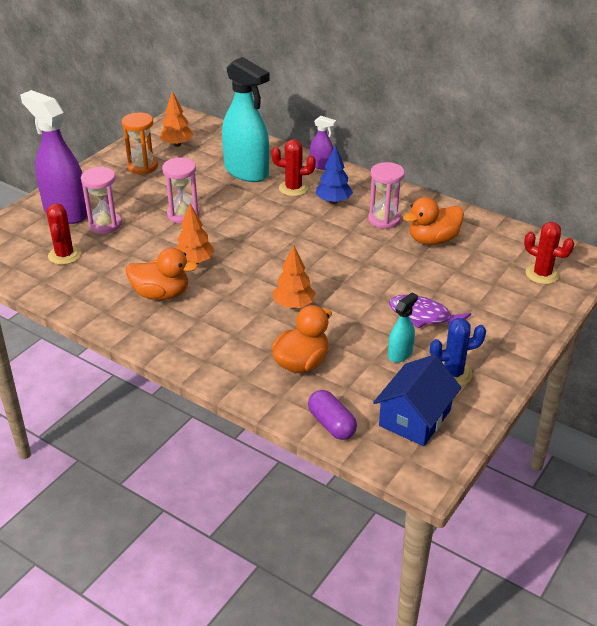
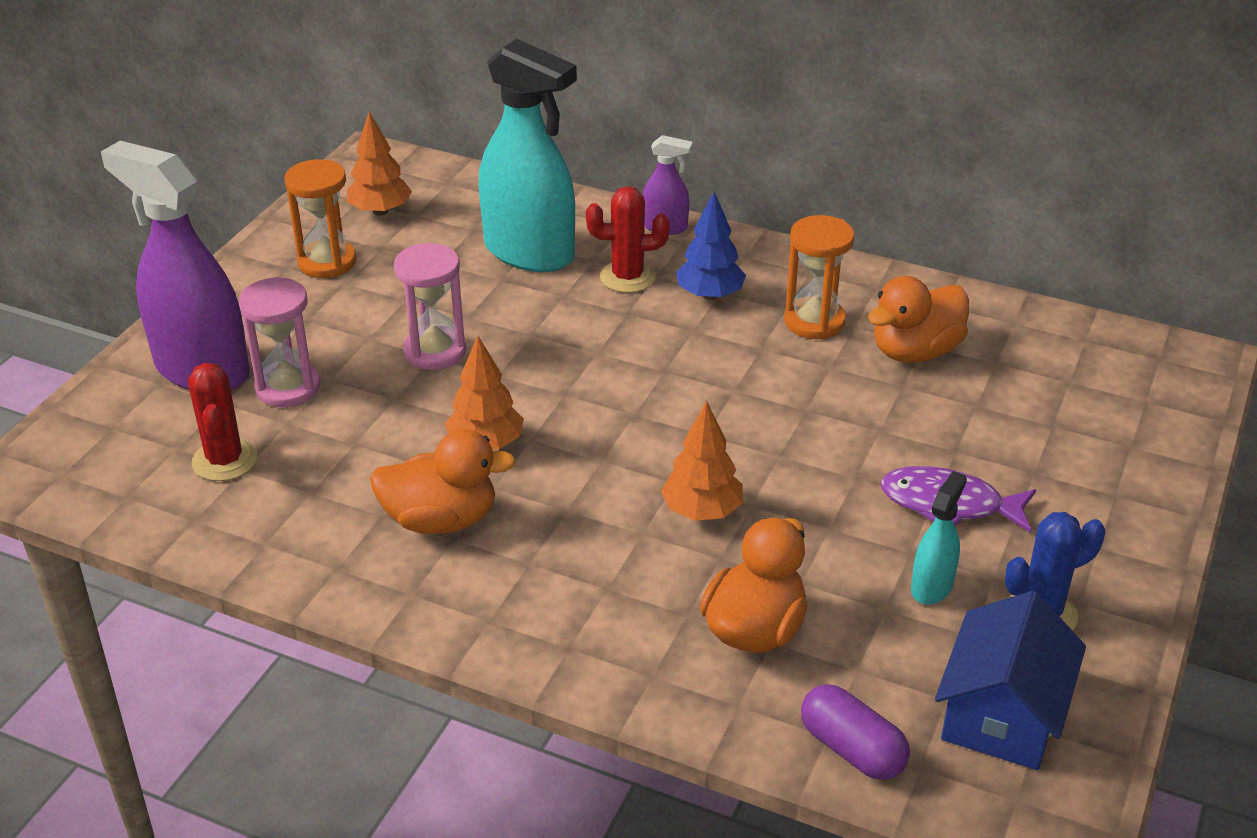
camera: 10 degrees left, 0 degrees up
pink hourglass [368,162,405,229] -> orange hourglass [784,215,854,340]
red cactus [524,222,574,284] -> none

